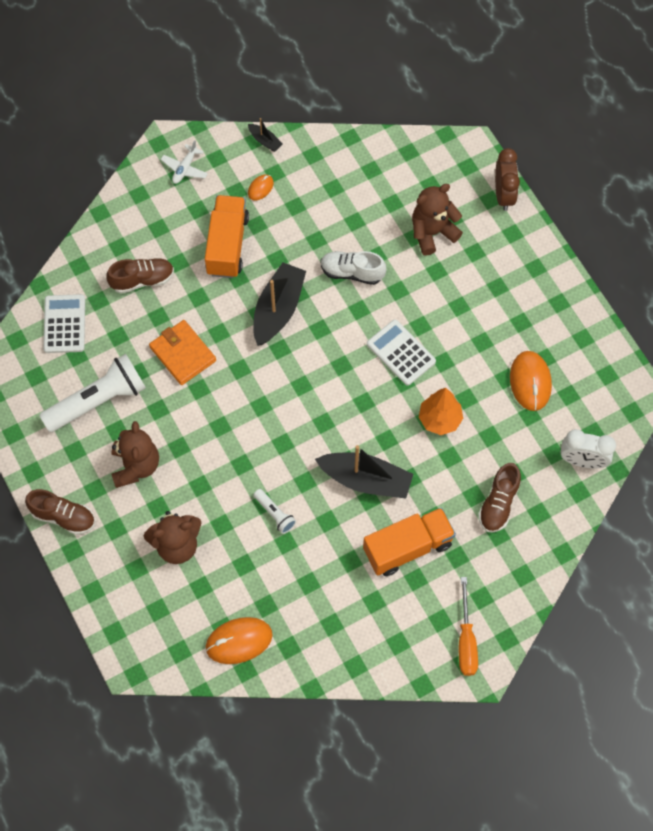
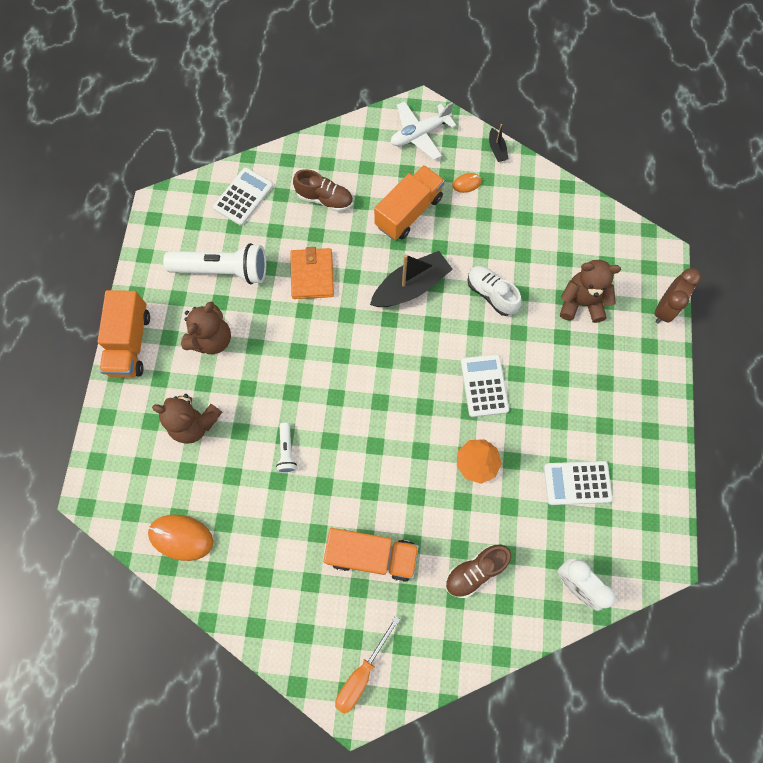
camera: 35 degrees right, 5 degrees up
brown shoe [25,489,95,535] -> orange truck [98,290,150,378]
white plane [161,140,208,184] -> white plane [391,101,456,160], size x1.60
black boat [315,445,413,499] -> none
orange mouse [510,351,552,411] -> white calculator [544,461,613,505]

